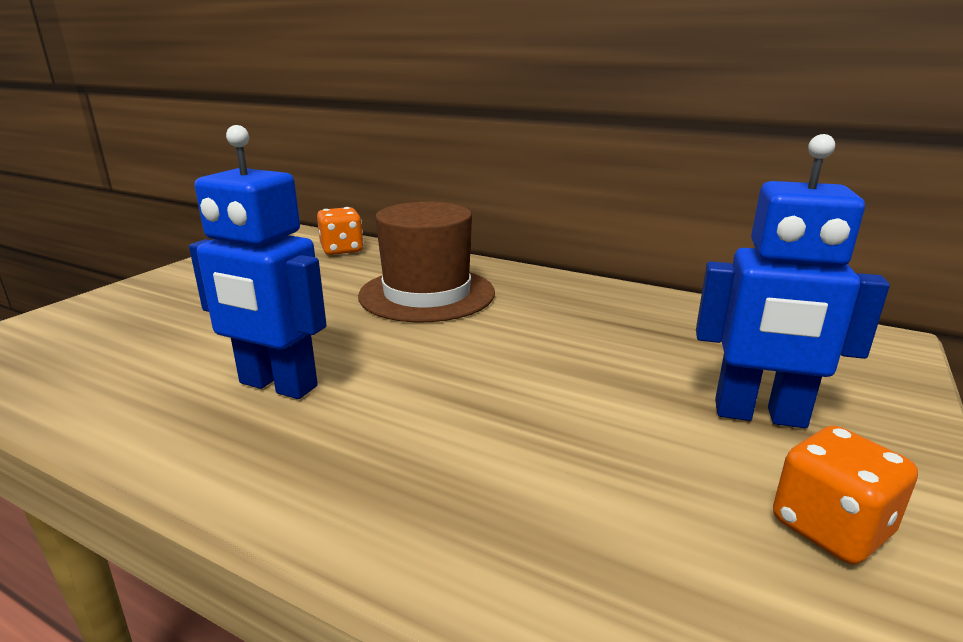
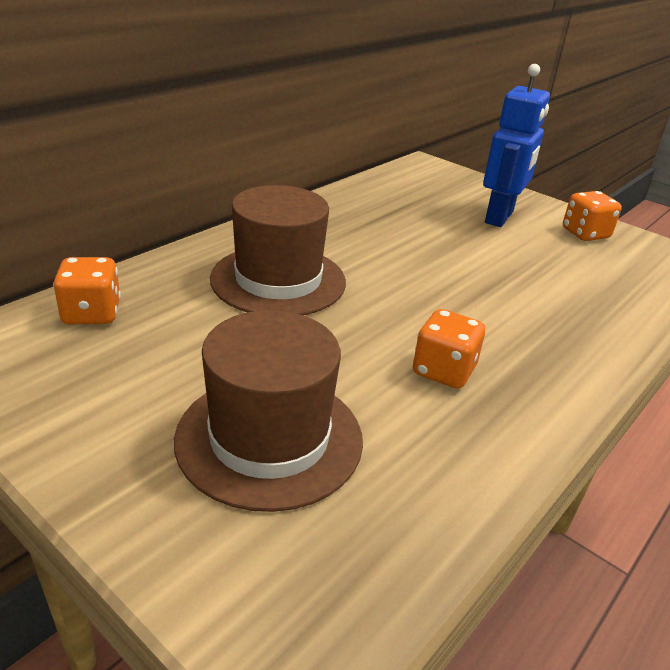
camera: 80 degrees left, 10 degrees up
blue robot [189,125,327,399] -> orange dice [413,309,485,389]
none -> brown hat [174,310,363,512]

